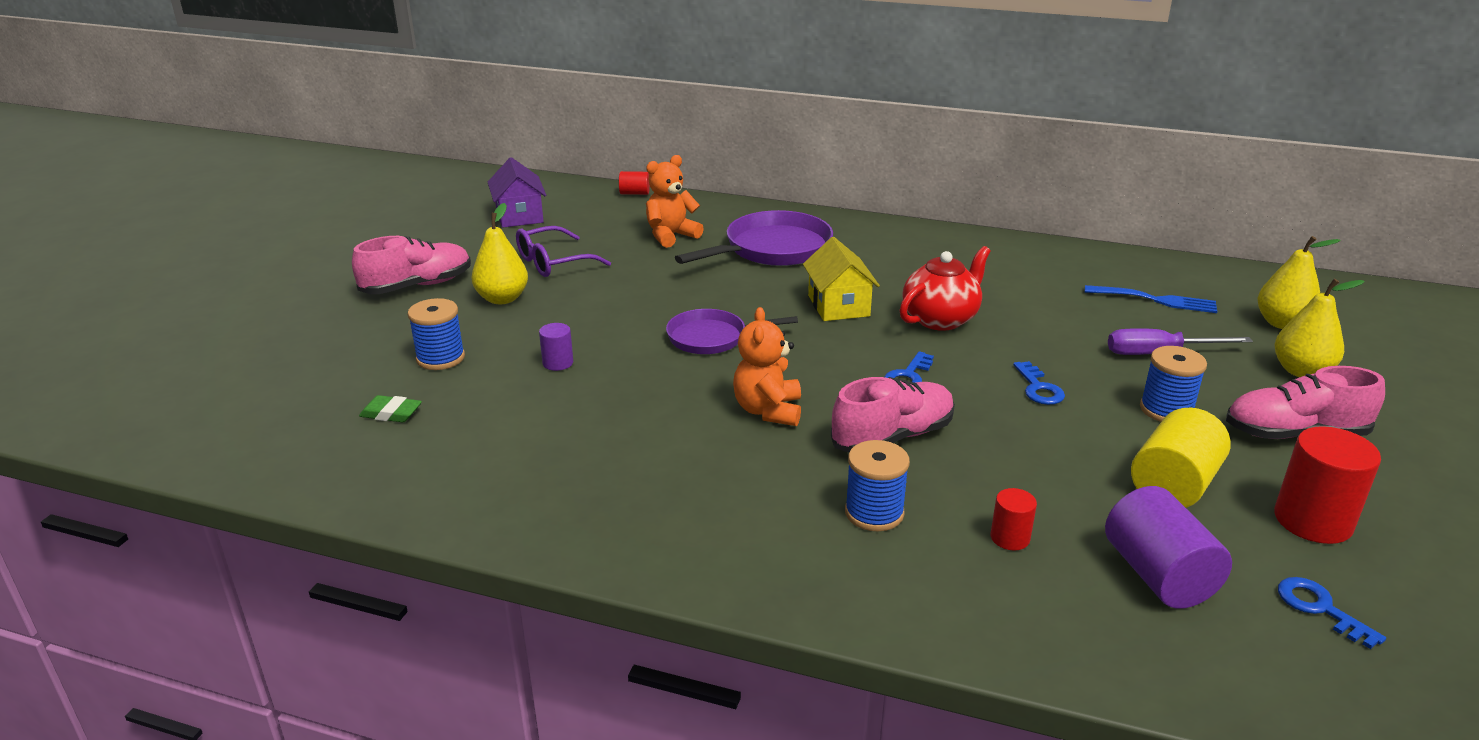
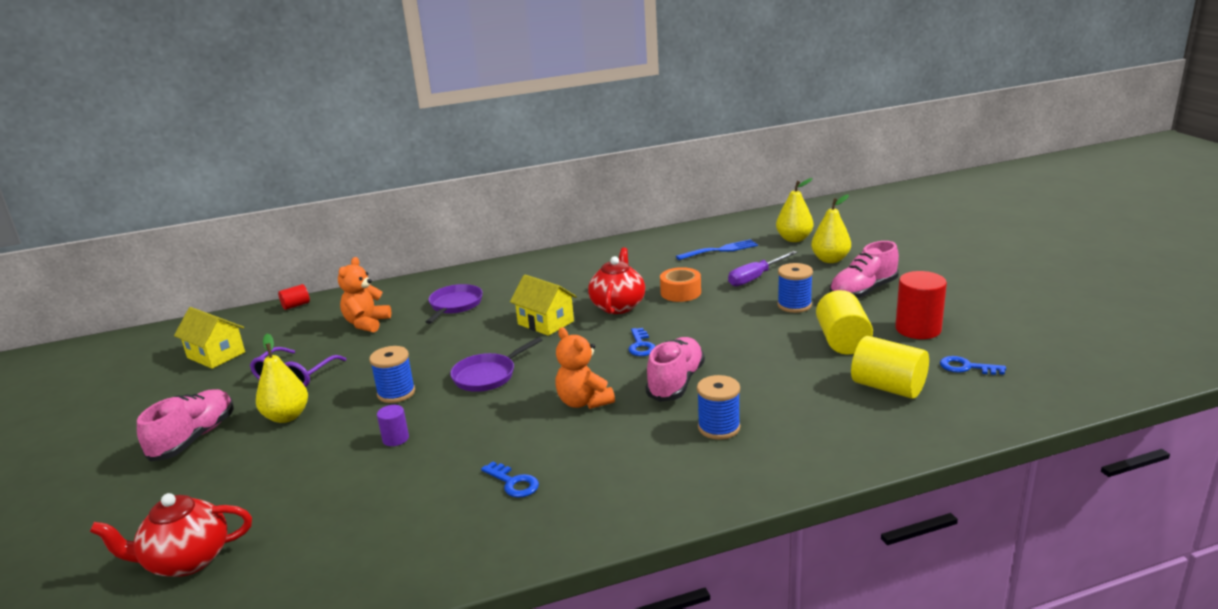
camera: 35 degrees left, 5 degrees down
green eraser [359,395,422,422] -> none
blue spool [408,298,465,370] -> blue spool moved to [369,346,415,403]
purple house [488,157,546,228] -> yellow house [174,307,245,369]
purple pan [675,210,833,266] -> purple pan [426,284,483,324], size x0.63
red cylinder [991,488,1037,550] -> none
blue key [1013,361,1065,405] -> blue key moved to [481,462,539,498]
purple cylinder [1105,486,1232,609] -> yellow cylinder [851,336,929,399]
none -> red teapot [90,493,252,577]
none -> orange tape [660,267,701,302]

